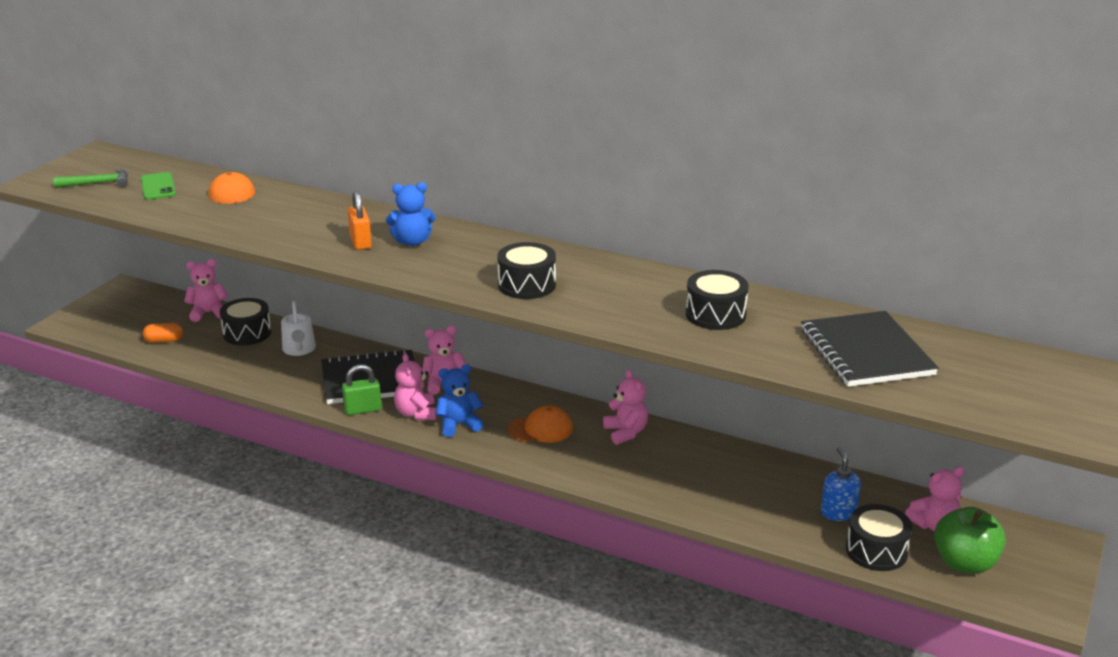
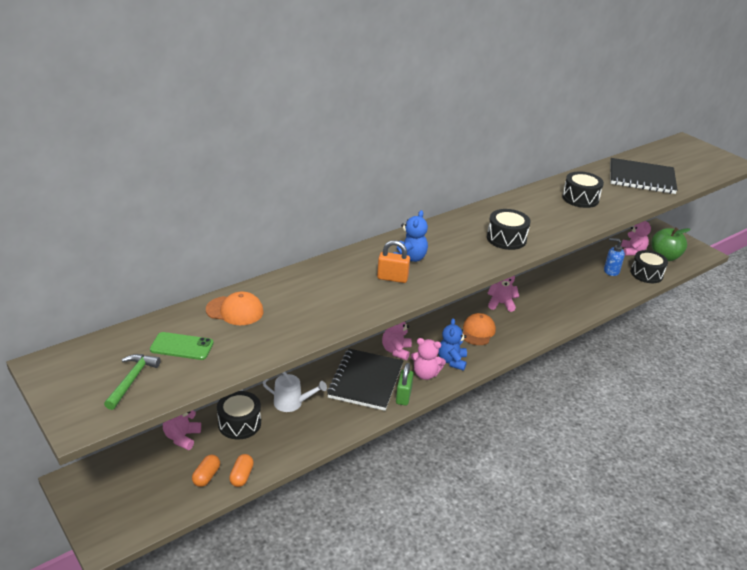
camera: 65 degrees left, 5 degrees up
none -> orange capsule [229,454,254,487]

